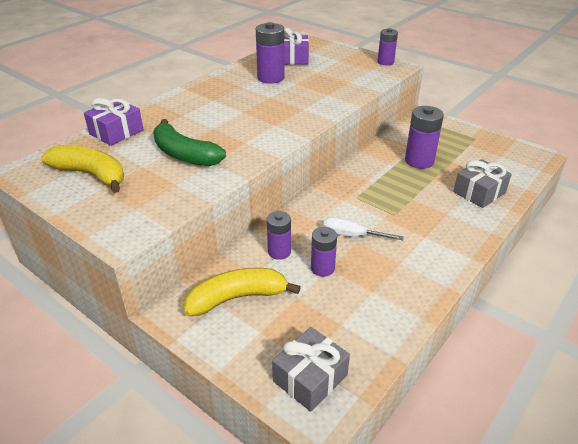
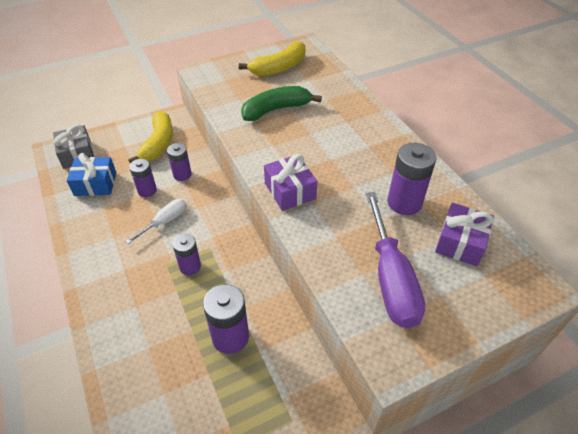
camera: 115 degrees right, 10 degrees up
purple gift [84,98,144,146] -> purple gift moved to [264,154,317,211]
purple battery [377,28,398,65] -> purple battery moved to [172,234,201,275]
grey gift [453,159,512,208] -> none
none -> blue gift [67,153,116,196]
none -> purple screwdriver [366,192,425,328]

